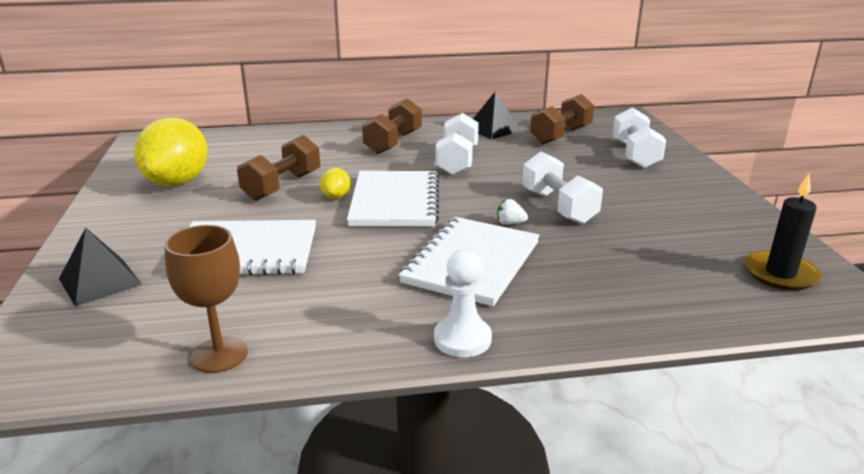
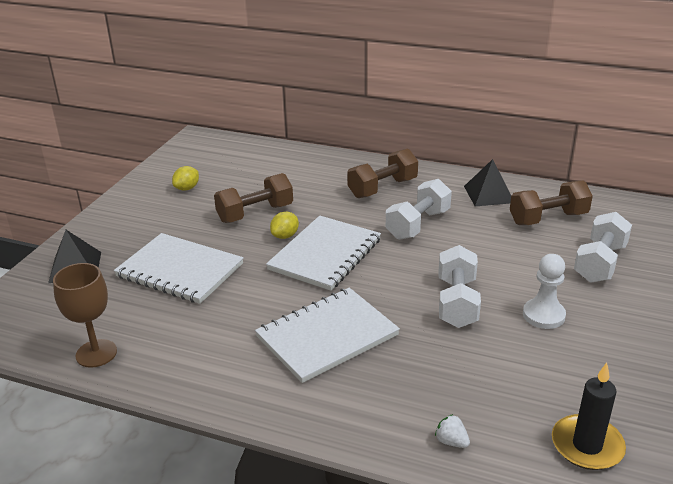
camera: 30 degrees right, 5 degrees up
yellow lemon [134,117,207,186] -> yellow lemon [172,166,199,191], size x0.44
white pawn [434,249,492,357] -> white pawn moved to [523,254,566,329]
white strawberry [497,199,528,225] -> white strawberry moved to [435,414,470,448]

